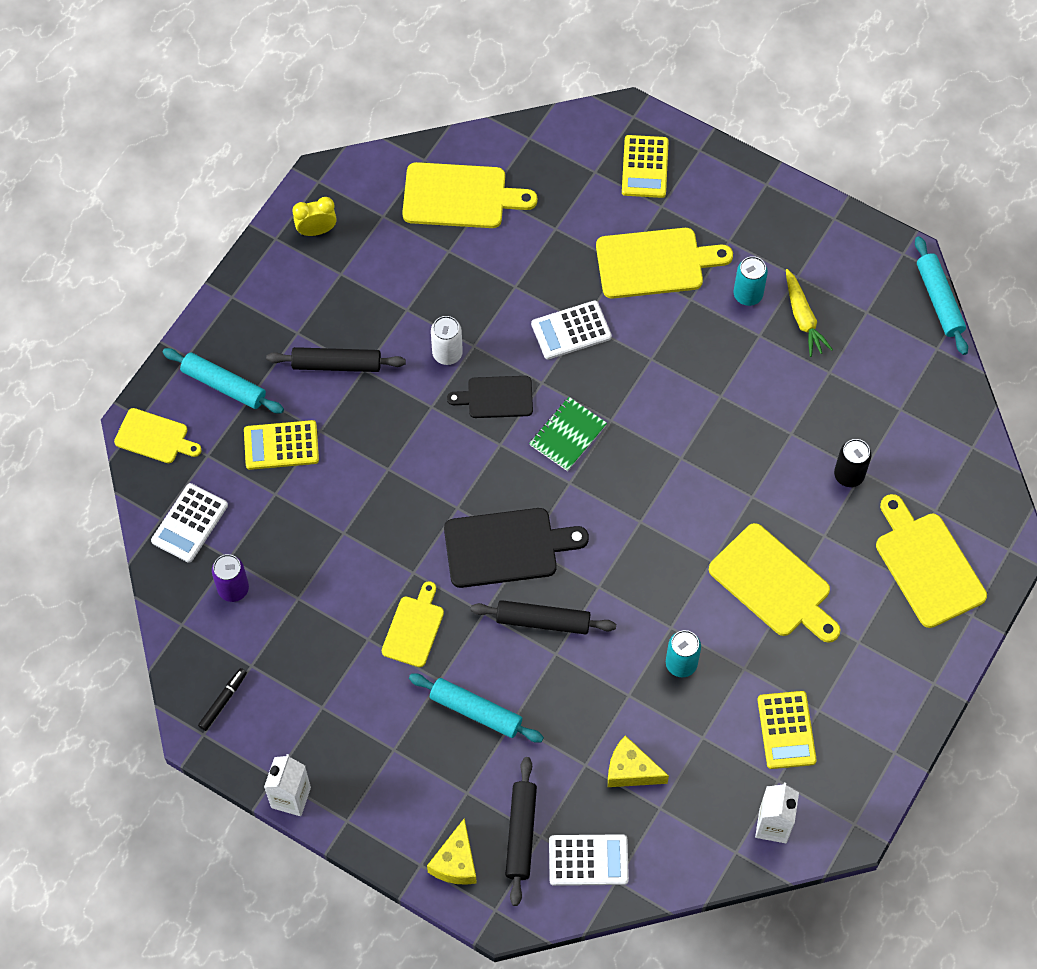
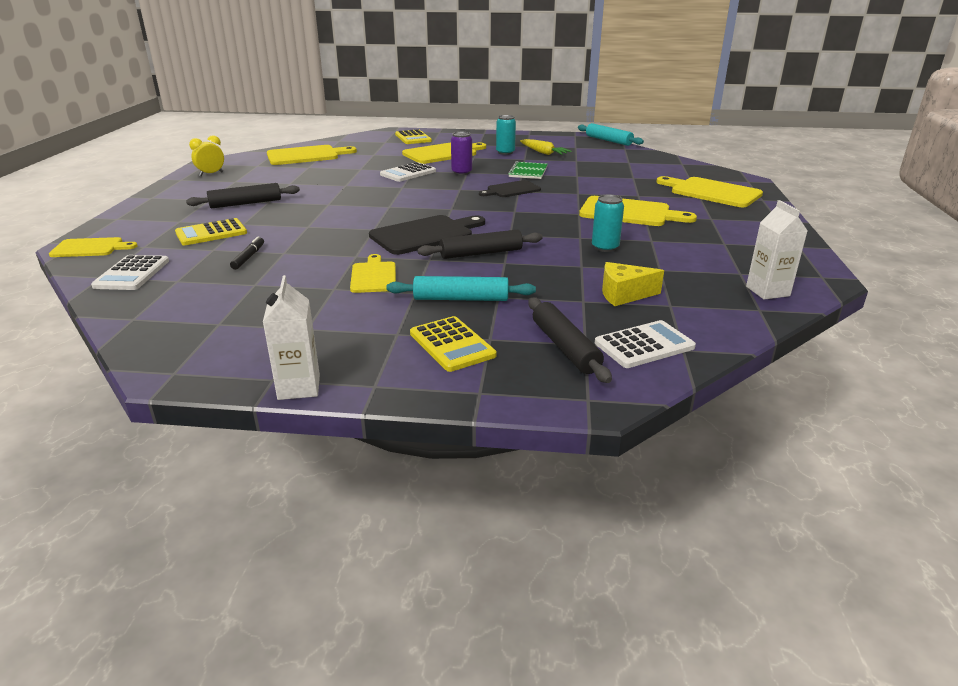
camera: 25 degrees left, 35 degrees down
turquoise rolling pin [163,348,284,413] -> none
black marker [198,668,247,731] -> black marker moved to [230,236,264,270]
purple can [212,554,249,602] -> purple can moved to [451,132,472,175]
yellow cheese [427,818,477,885] -> none
white can [431,316,463,365] -> none
black cutting board [447,376,533,418] -> black cutting board moved to [479,180,541,197]
green notebook [529,397,607,471] -> green notebook moved to [508,161,547,179]
yellow calculator [758,691,817,769] -> yellow calculator moved to [410,316,497,372]
black can [834,439,871,487] -> none

